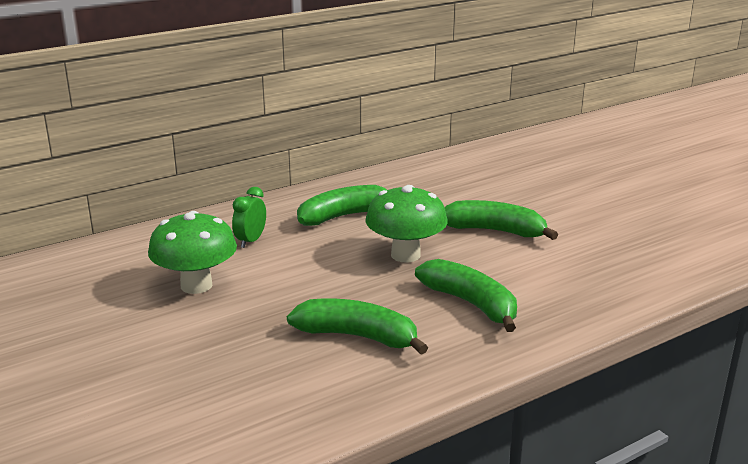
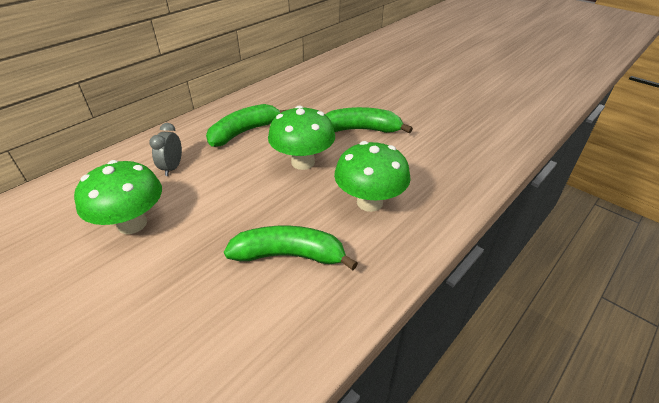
camera: 15 degrees left, 15 degrees up
green clock [232,187,266,248] -> grey clock [149,123,182,176]
green banana [415,259,517,332] -> green mushroom [334,141,411,212]

